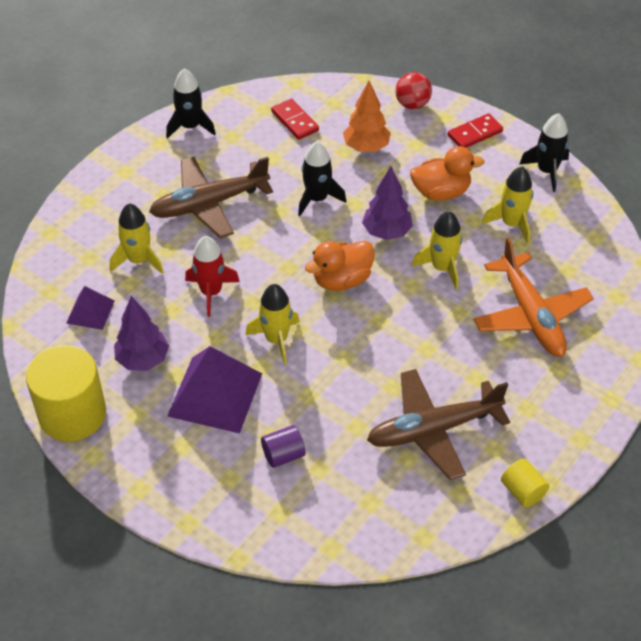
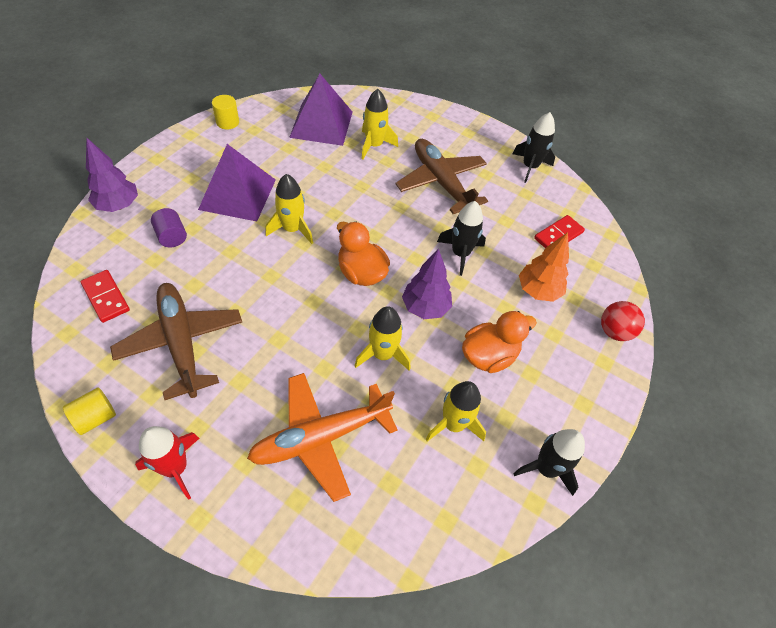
camera: 80 degrees right, 5 degrees up
yellow cylinder [26,345,106,441] -> yellow cylinder [212,95,239,129], size x0.48
purple pyramid [66,286,115,330] -> purple pyramid [289,74,352,146], size x1.87
purple tree [114,296,169,371] -> purple tree moved to [86,137,138,212]
red rocket [185,236,240,317] -> red rocket moved to [135,426,199,500]
orange duck [410,146,485,201] -> orange duck turned 105 degrees counterclockwise [462,311,537,373]
red domino [447,113,503,148] -> red domino moved to [81,270,130,323]

